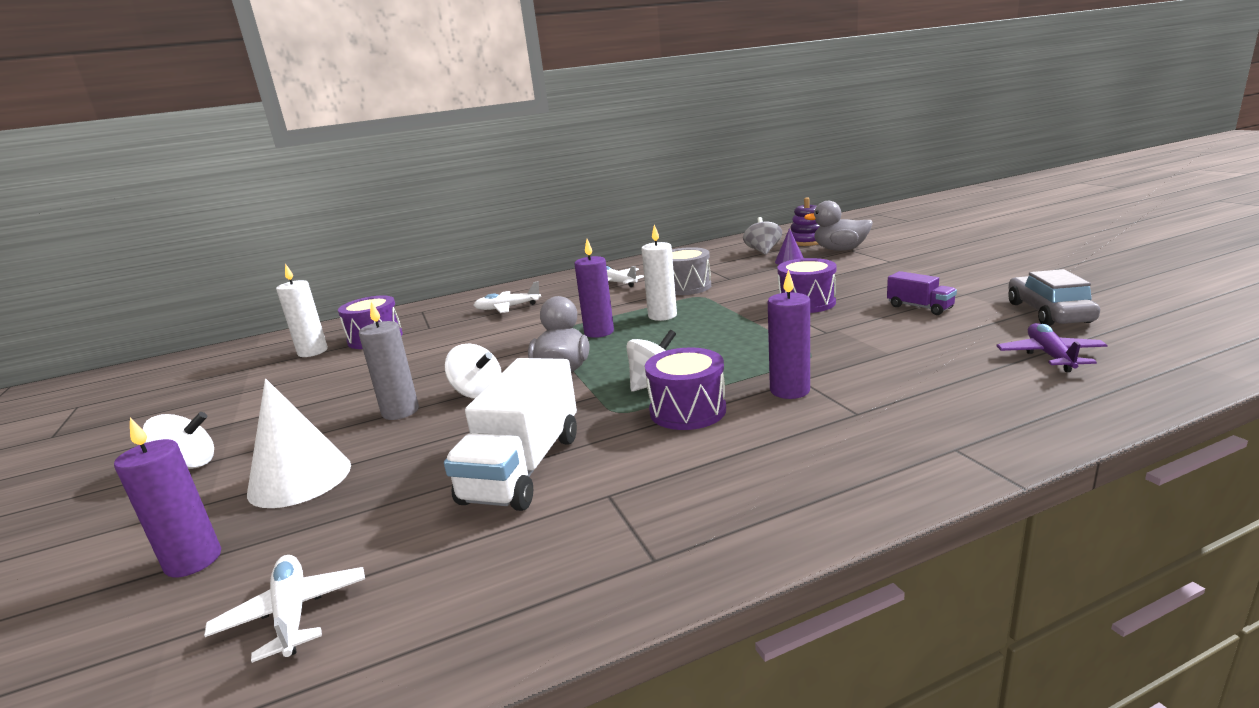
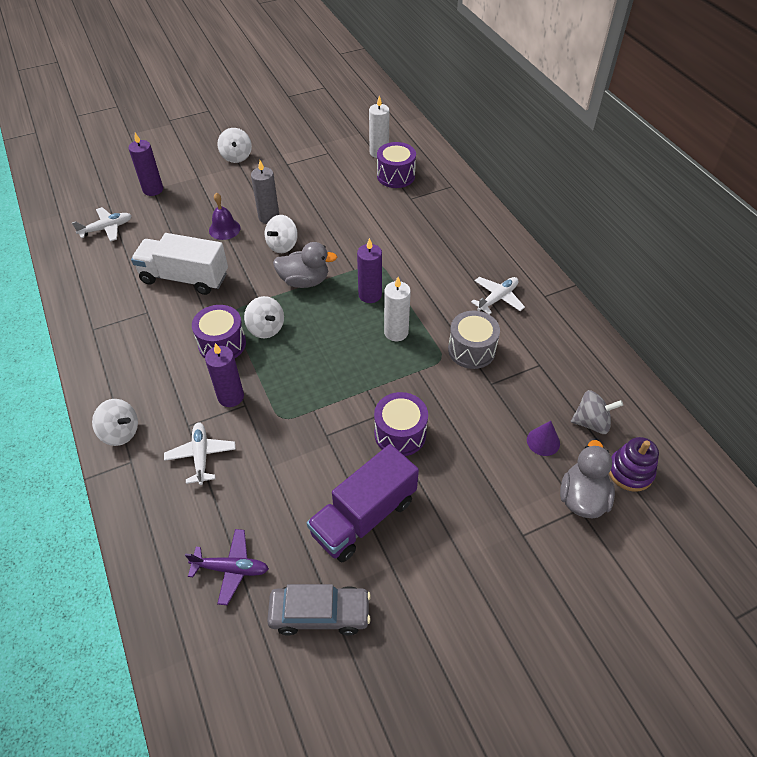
camera: 85 degrees right, 30 degrees up
white cone [247,379,351,508] -> none
white plane [474,281,541,313] -> white plane moved to [164,422,236,485]
purple truck [887,271,957,315] -> purple truck [307,444,419,562], size x1.93
none -> white spinning top [92,399,138,446]
none -> purple bell [209,193,241,240]

